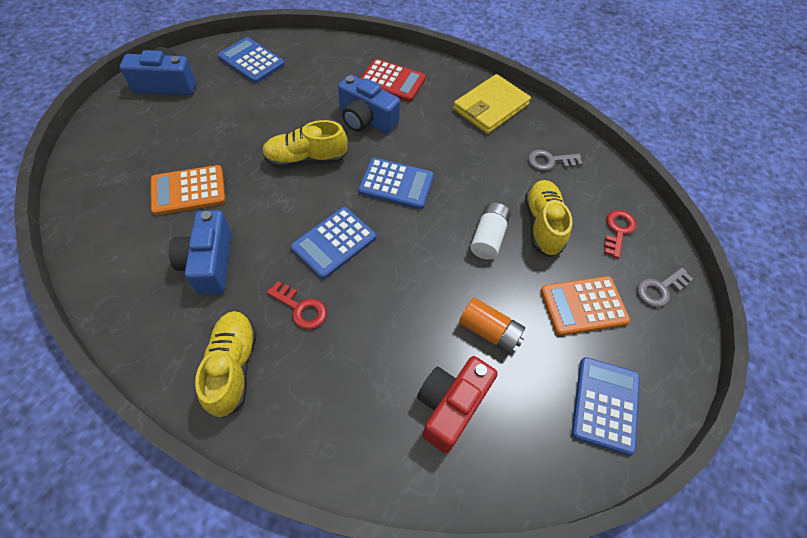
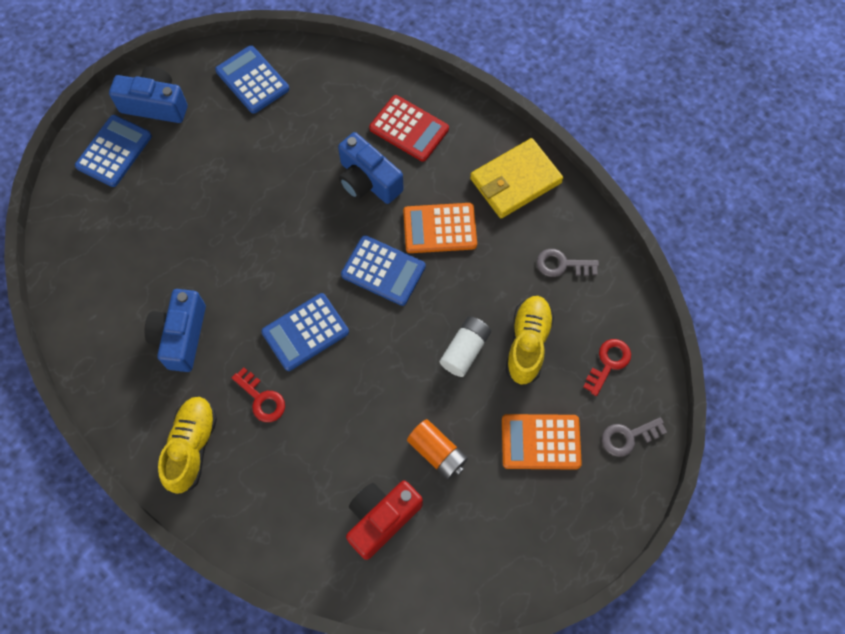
camera: 15 degrees right, 10 degrees up
orange calculator [151,165,226,215] -> orange calculator moved to [403,203,477,253]
yellow shoe [262,120,347,168] -> none
blue calculator [572,357,640,455] -> blue calculator moved to [75,115,152,187]

